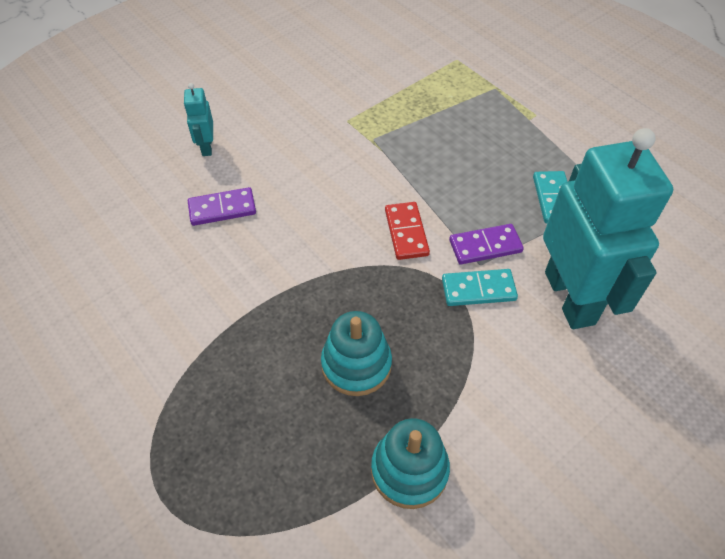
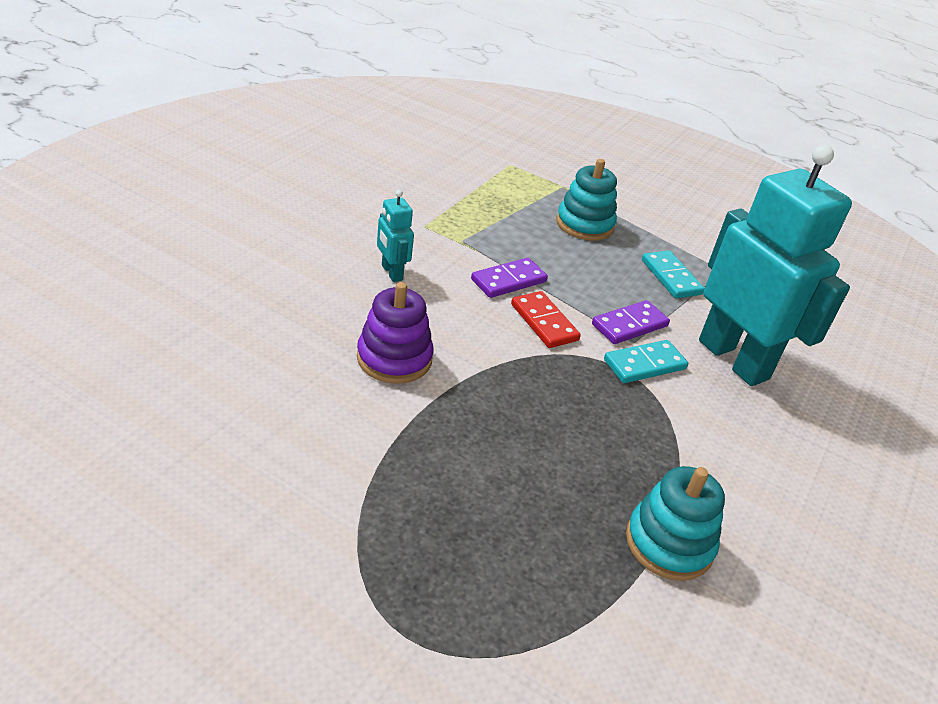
camera: 25 degrees left, 15 degrees down
turquoise robot [184,83,213,156] -> turquoise robot moved to [377,190,414,282]
purple domino [188,187,256,226] -> purple domino moved to [471,258,548,298]
turquoise stacking toy [321,311,392,396] -> turquoise stacking toy moved to [556,159,617,241]
none -> purple stacking toy [357,282,434,384]

